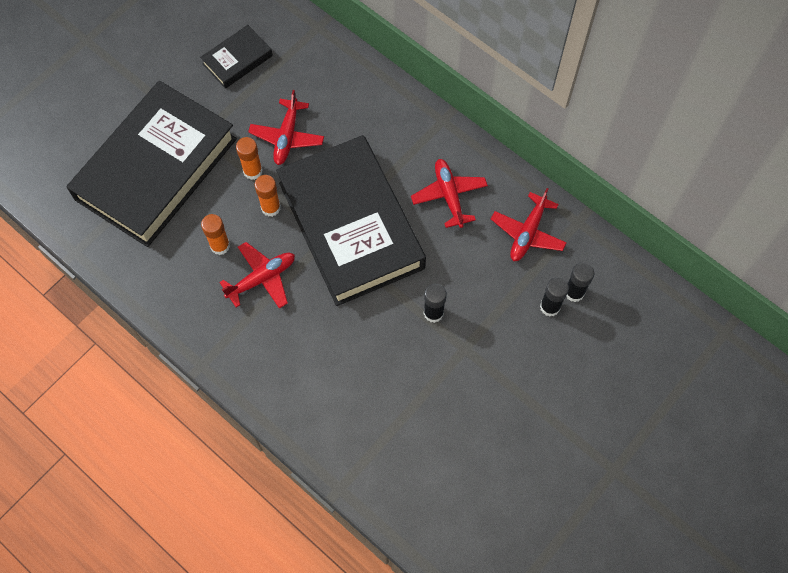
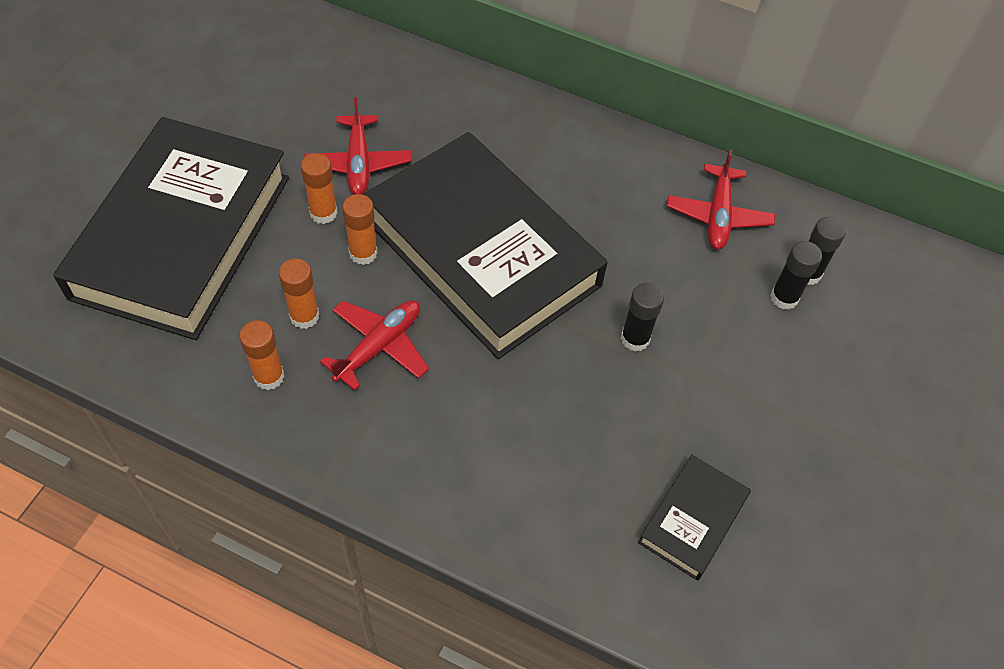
camera: 20 degrees left, 10 degrees down
black book [200,25,273,89] -> black book moved to [638,455,751,581]
red plane [411,159,488,228] -> none
none -> orange glue stick [239,320,285,390]

